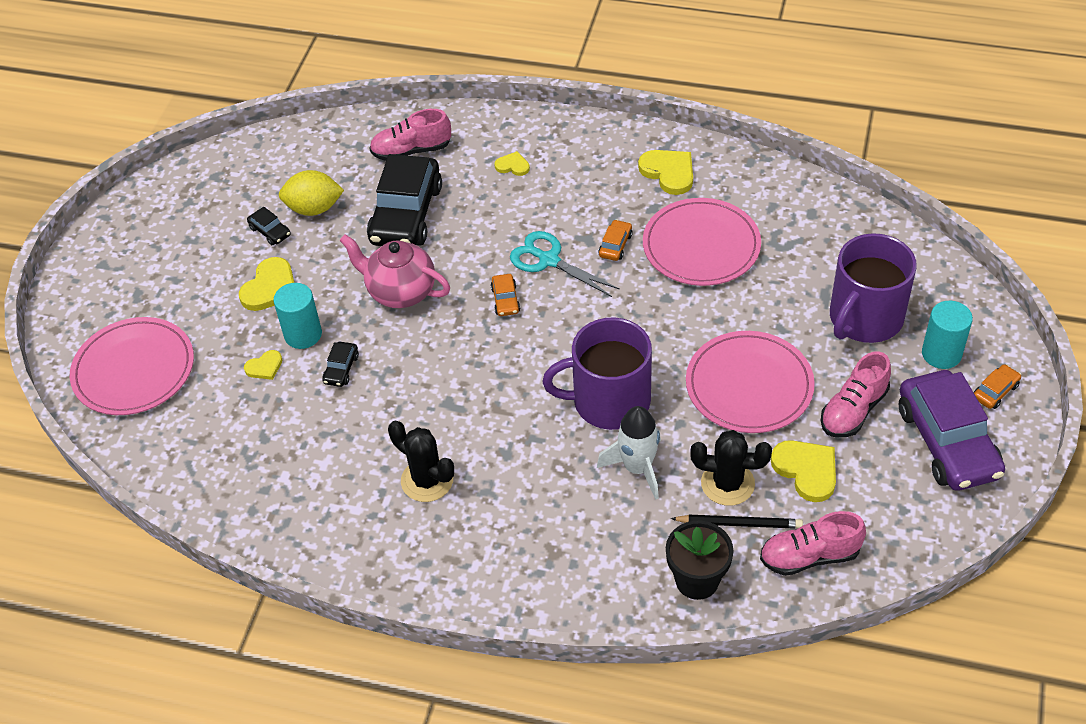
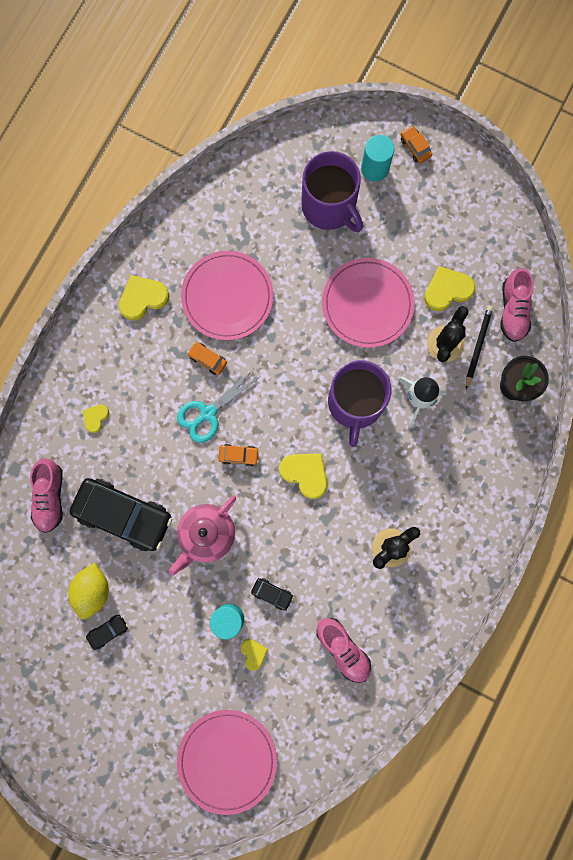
camera: 80 degrees left, 30 degrees up
yellow heart [239,257,294,311] -> yellow heart moved to [279,453,327,499]
pink shoe [821,352,891,437] -> pink shoe moved to [316,618,371,683]
purple car [899,370,1005,490] -> none

